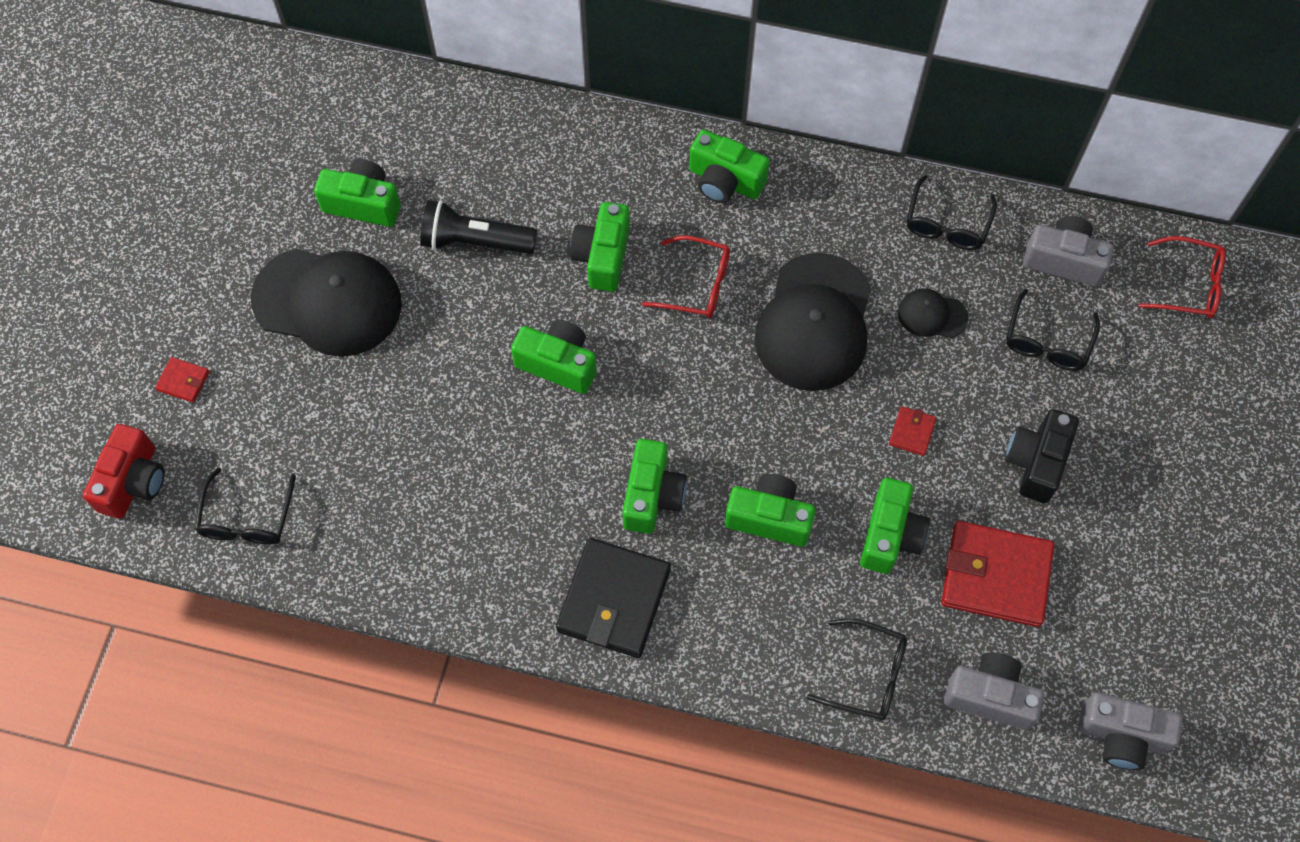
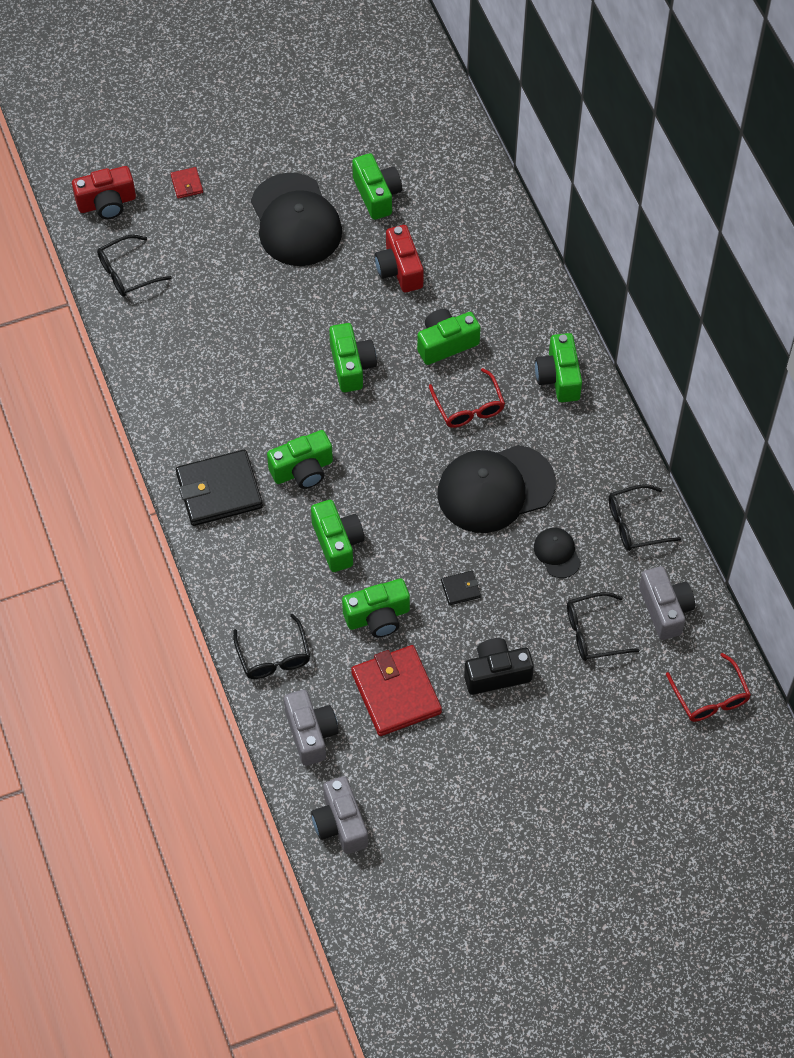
camera: 55 degrees right, 5 degrees down
black flashlight [420,200,537,254] -> red camera [374,225,424,292]
red wallet [889,406,936,456] -> black wallet [441,571,481,605]

